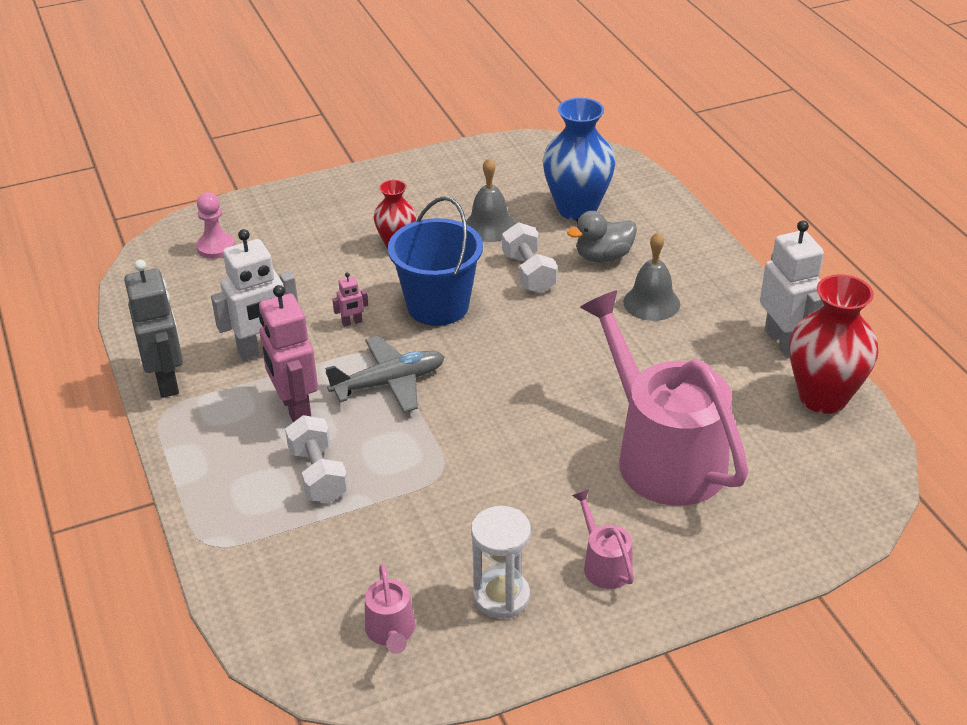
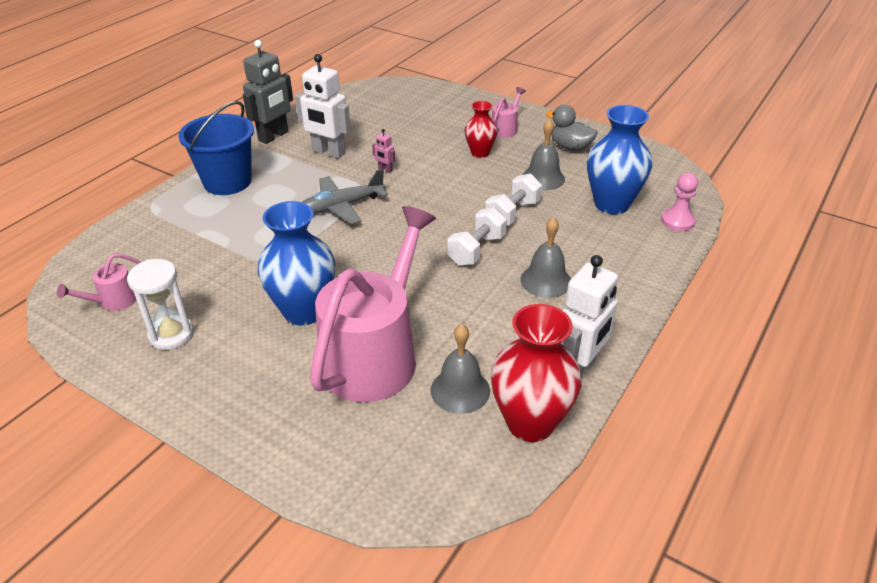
camera: 55 degrees right, 0 degrees up
pink pawn [196,192,235,259] -> pink pawn moved to [661,173,698,231]
pink robot [259,285,318,422] -> none
white dumbbell [285,415,348,503] -> white dumbbell moved to [447,207,507,266]
grey plane [325,336,445,413] -> grey plane turned 120 degrees clockwise [302,169,388,224]
blue bucket [388,197,483,326] -> blue bucket moved to [178,101,254,195]
grey duck [567,211,637,262] -> grey duck moved to [546,105,598,151]
pink watering can [572,489,634,589] -> pink watering can moved to [492,87,526,138]
none -> blue vase [258,201,335,325]
none -> grey bell [431,324,490,414]

